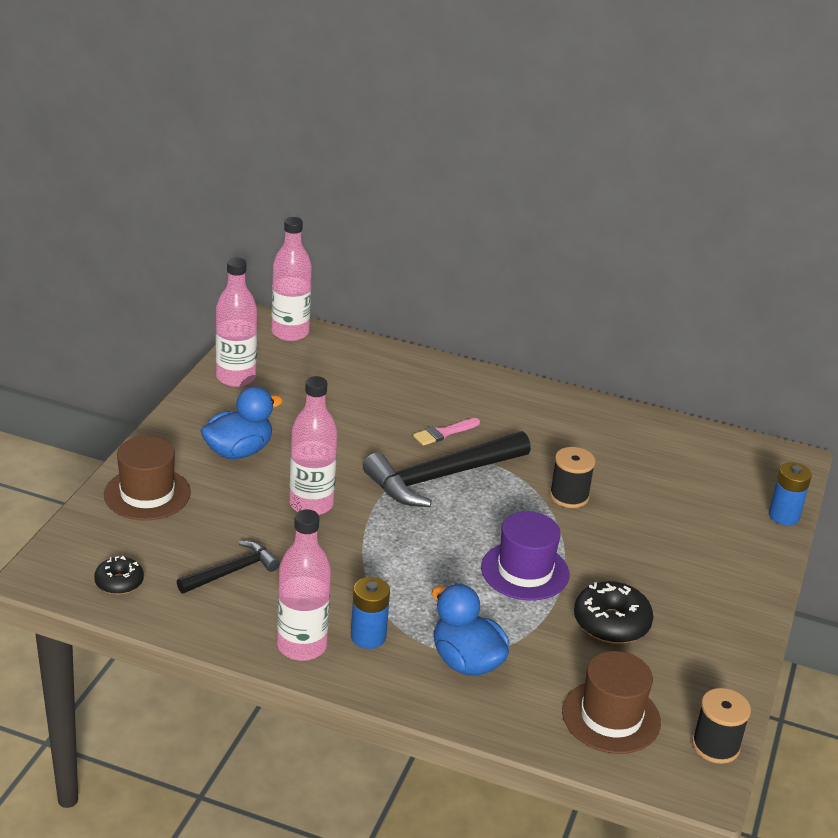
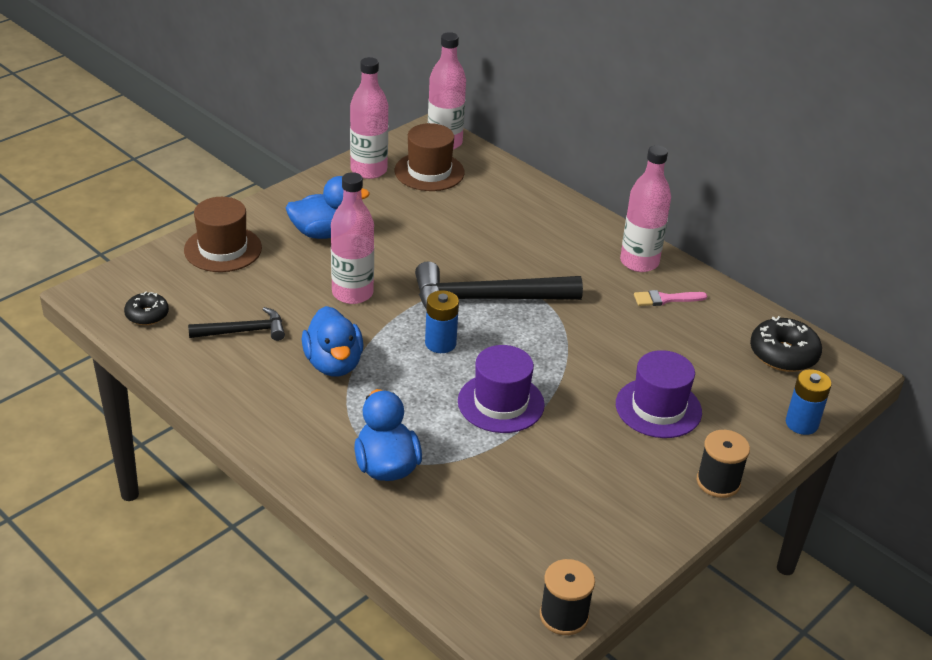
camera: 25 degrees right, 5 degrees up
pink bottle [277,509,331,661] -> pink bottle moved to [620,145,671,272]
blue battery [351,577,390,649] -> blue battery moved to [425,290,459,353]
pink brush [413,418,480,446] -> pink brush moved to [634,290,707,306]
black spool [550,447,596,508] -> black spool moved to [697,430,750,498]
brown hat [562,651,661,754] -> brown hat moved to [395,123,465,191]
black donut [574,581,653,644] -> black donut moved to [750,316,822,372]
none -> blue duck [301,306,364,377]
none -> purple hat [616,350,702,438]

